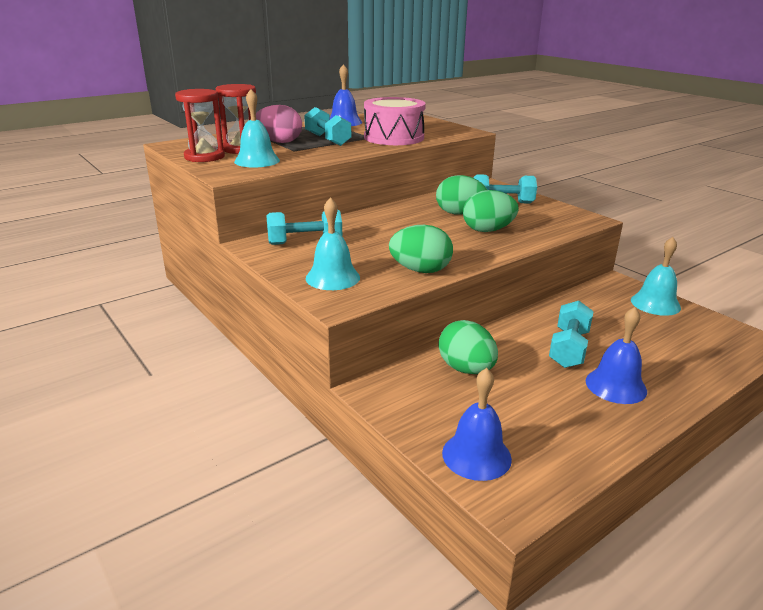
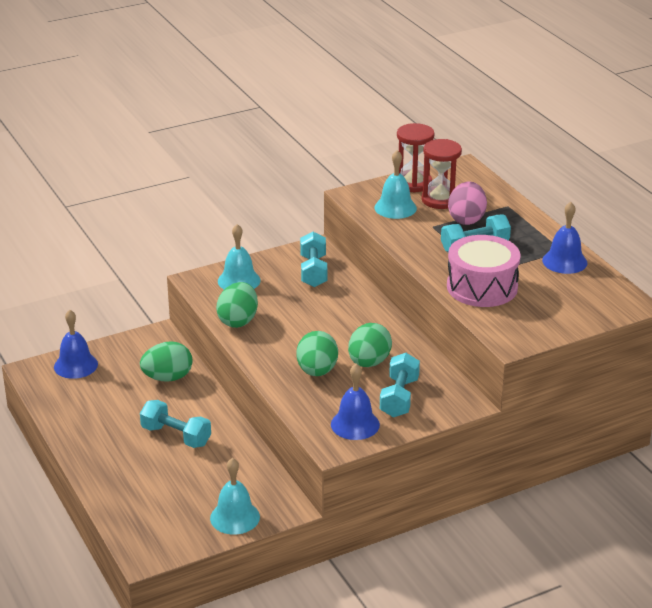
camera: 100 degrees right, 5 degrees up
blue bell [586,307,647,404] -> blue bell moved to [331,364,380,440]

